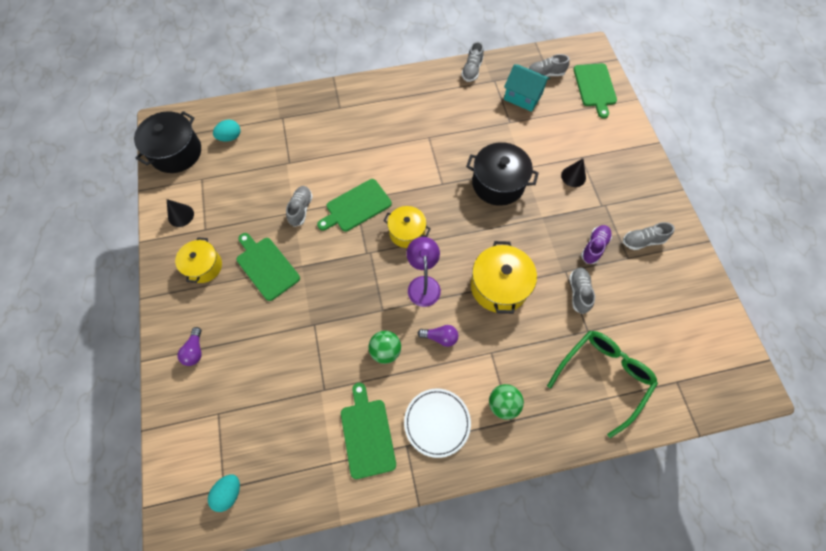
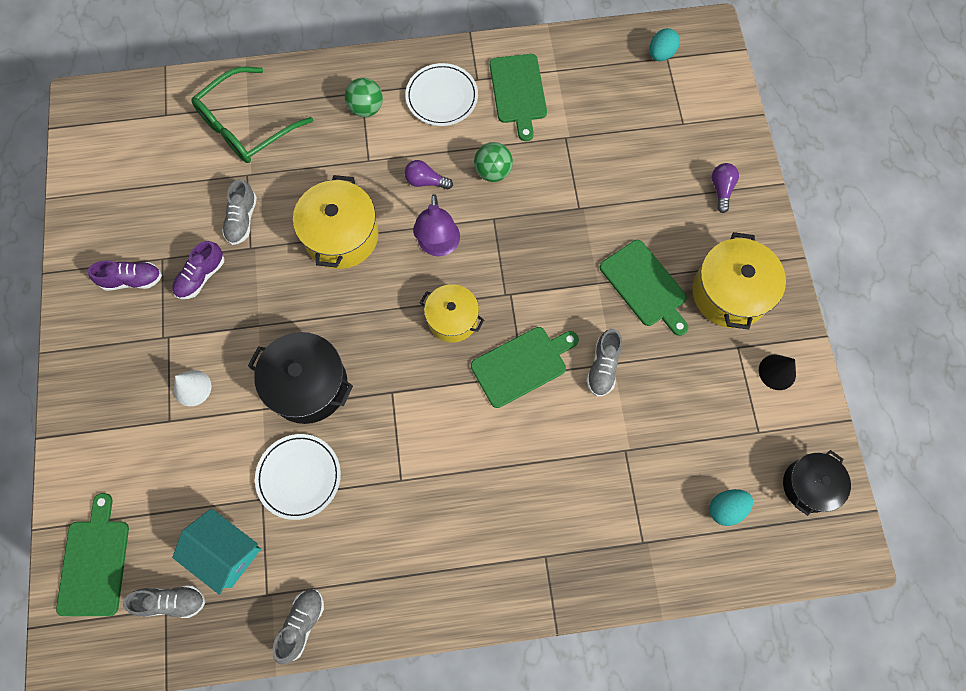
camera: 175 degrees left, 5 degrees up
black pot [134,111,201,173] -> black pot [783,450,851,516], size x0.65
yellow pot [175,238,222,283] -> yellow pot [693,232,786,330], size x1.54
black cone [561,159,586,187] -> white cone [174,370,212,406]
grey shoe [623,222,675,250] -> purple shoe [88,260,162,291]
none -> white plate [255,434,341,520]

